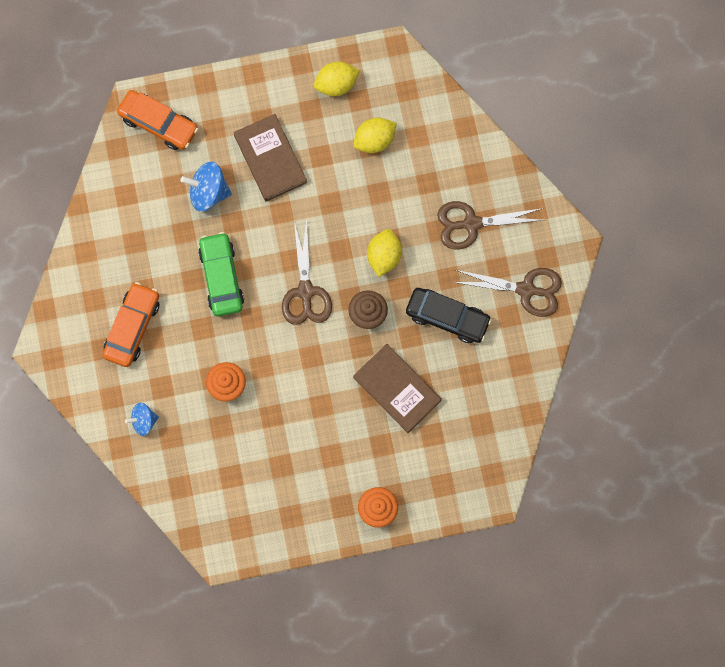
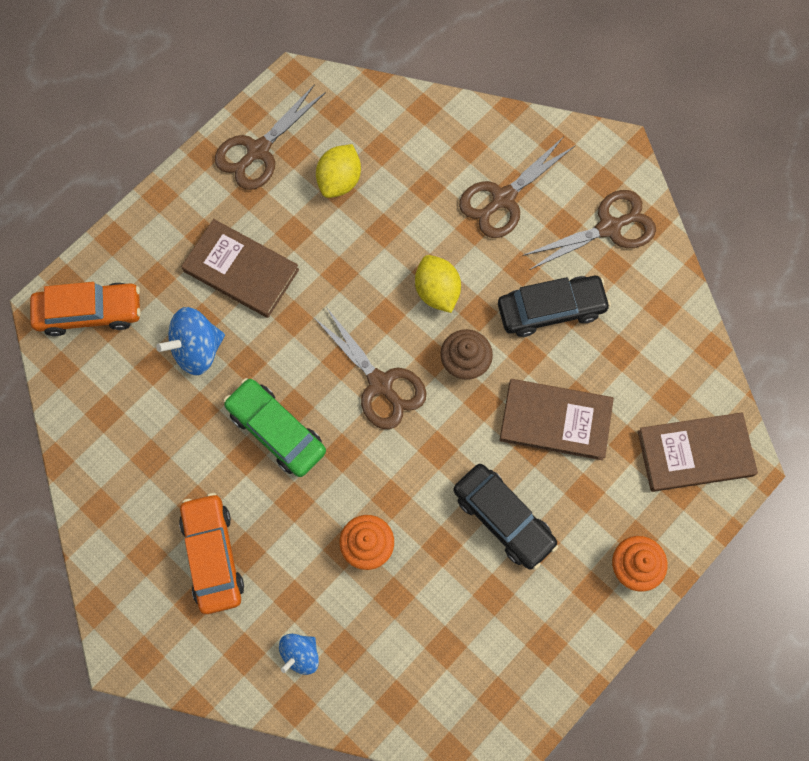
camera: 35 degrees left, 5 degrees down
yellow lemon [314,62,360,96] -> brown scissors [215,84,326,190]
none -> black car [454,464,558,570]
none -> brown book [638,412,758,492]

